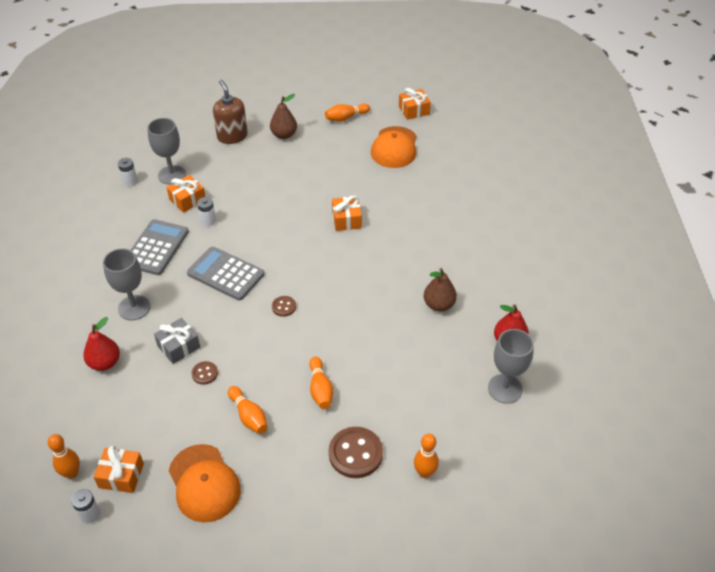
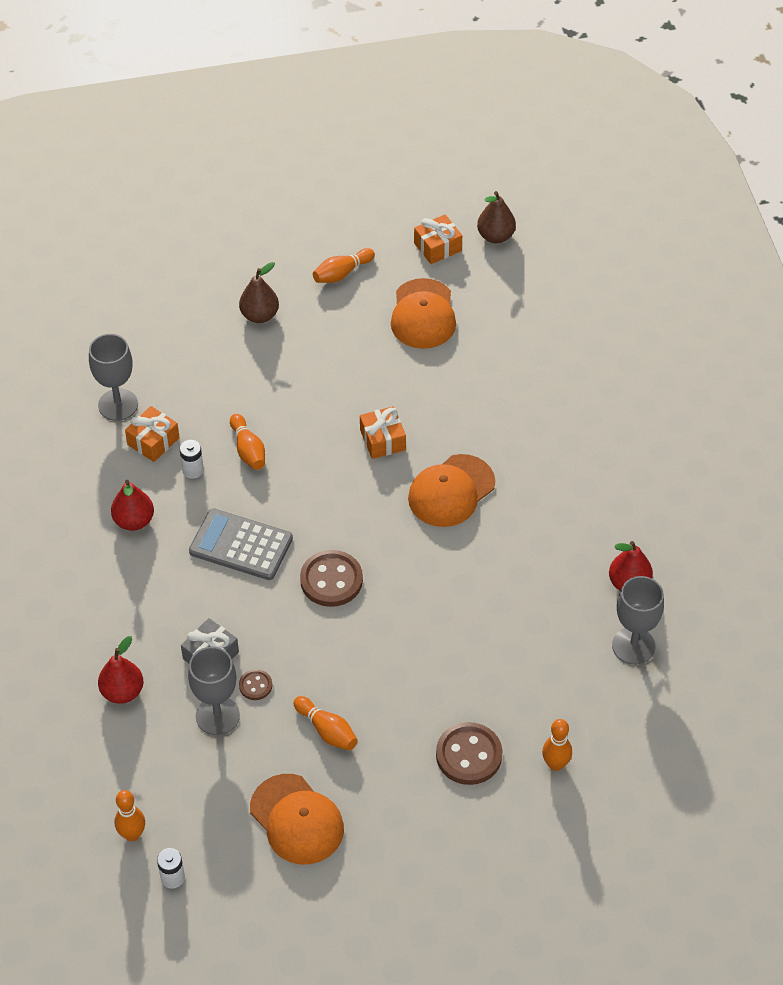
camera: 10 degrees left, 5 degrees up
orange gift [93,446,144,493] -> none
grey goblet [103,248,151,320] -> grey goblet moved to [188,647,240,735]
white battery [118,158,138,186] -> none
grey calculator [131,219,189,275] -> red pear [111,480,154,531]
brown soap dispenser [213,80,248,144] -> none
brown button [272,296,296,317] -> brown button [300,550,363,607], size x1.94
orange bowling pin [309,357,333,409] -> orange bowling pin moved to [230,414,265,470]
brown pear [424,268,457,311] -> brown pear moved to [477,191,516,243]
none -> orange cap [408,454,495,527]

